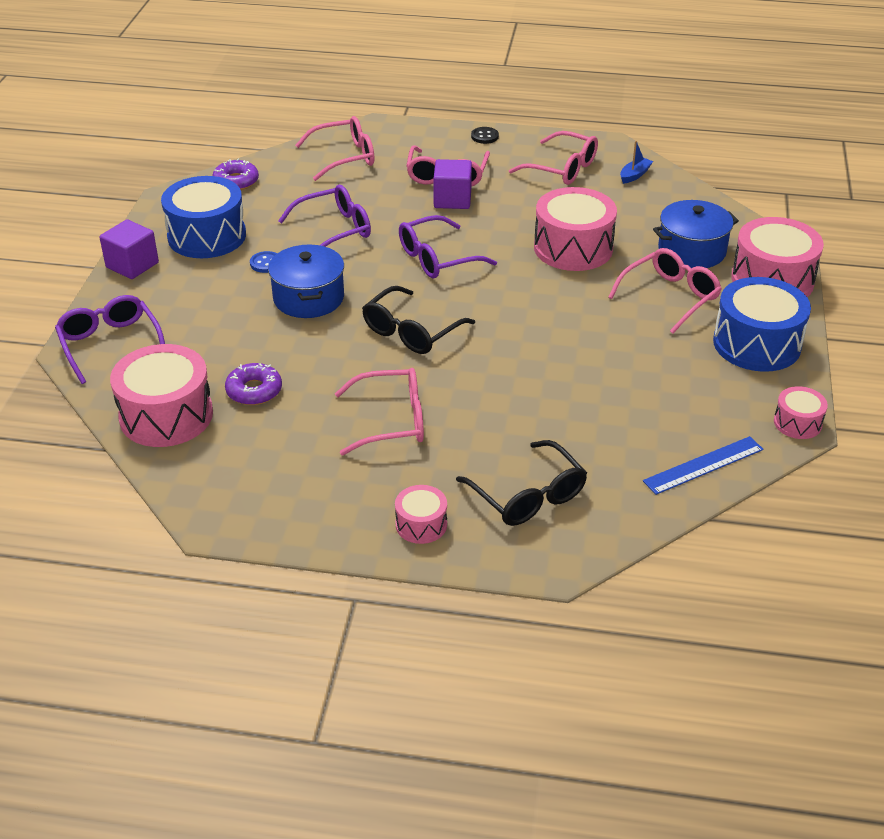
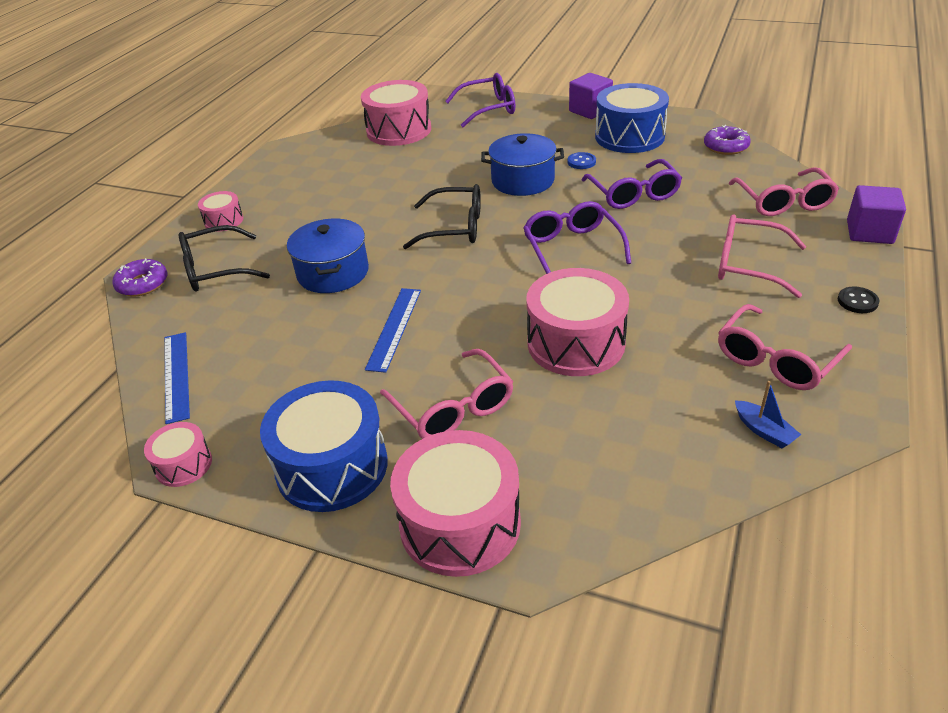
camera: 105 degrees right, 0 degrees up
purple donut [225,363,282,405] -> purple donut moved to [112,258,167,297]
pink glasses [335,368,424,455] -> none
black glasses [362,286,475,354] -> black glasses turned 135 degrees clockwise [403,184,481,249]
purple cube [433,159,472,209] -> purple cube moved to [847,185,906,244]
blue pot [653,200,739,268] -> blue pot moved to [287,218,369,293]
none -> blue ruler [365,288,421,373]

